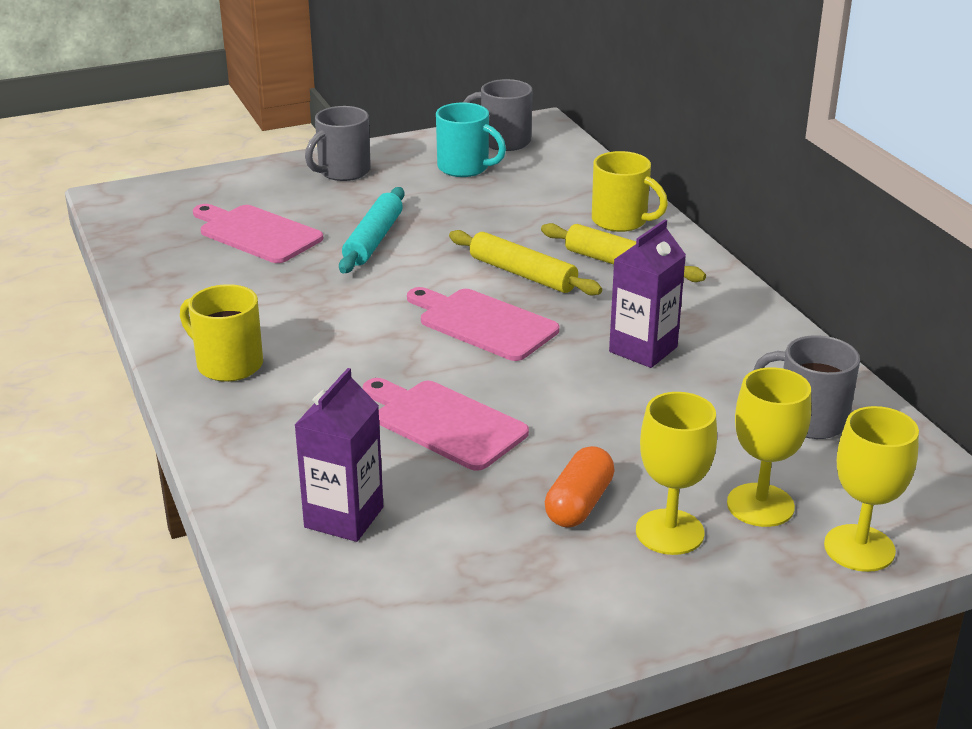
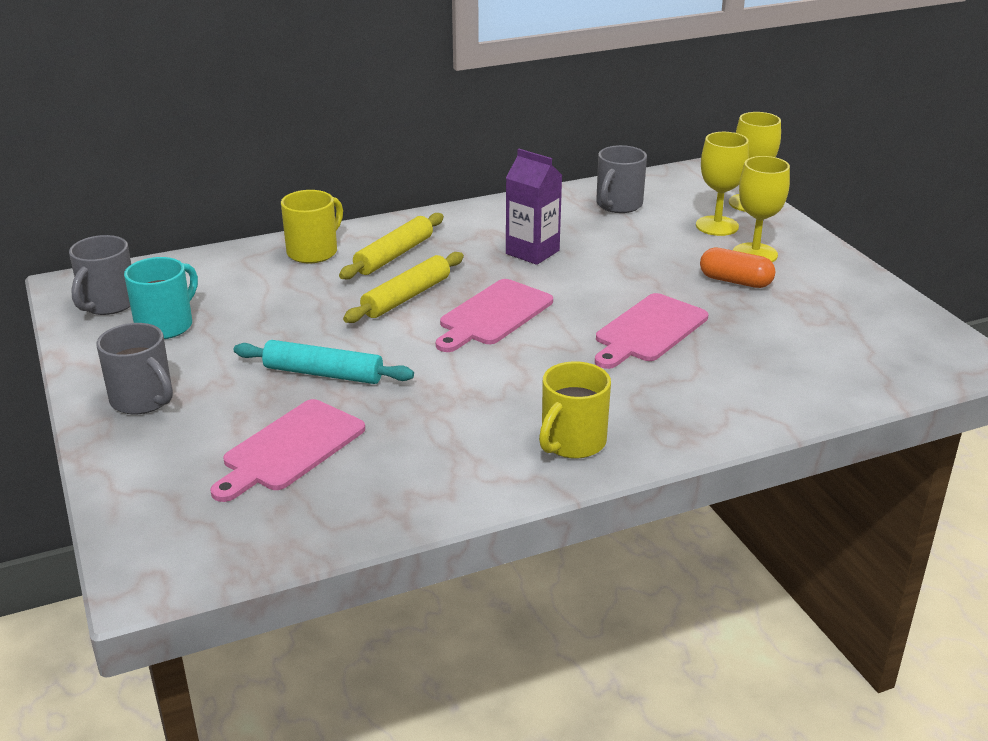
camera: 90 degrees left, 0 degrees up
purple carton [295,368,383,542] -> none

